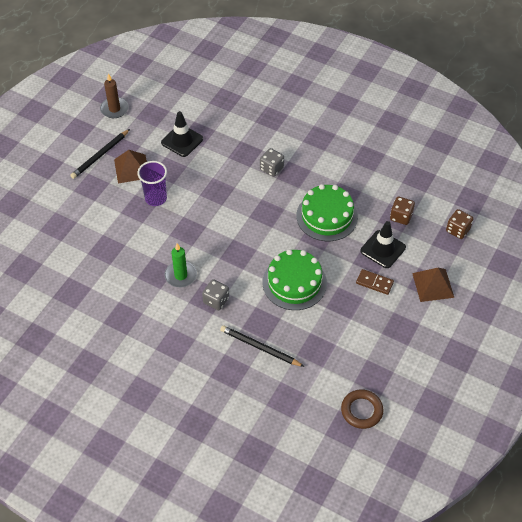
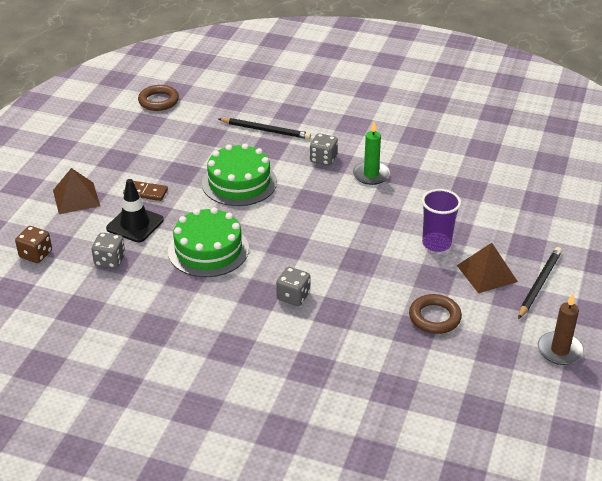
camera: 170 degrees right, 15 degrees down
black traffic cone [161,111,203,157] -> brown ring [409,294,462,334]
brown dice [390,197,415,225] -> grey dice [92,233,125,269]

